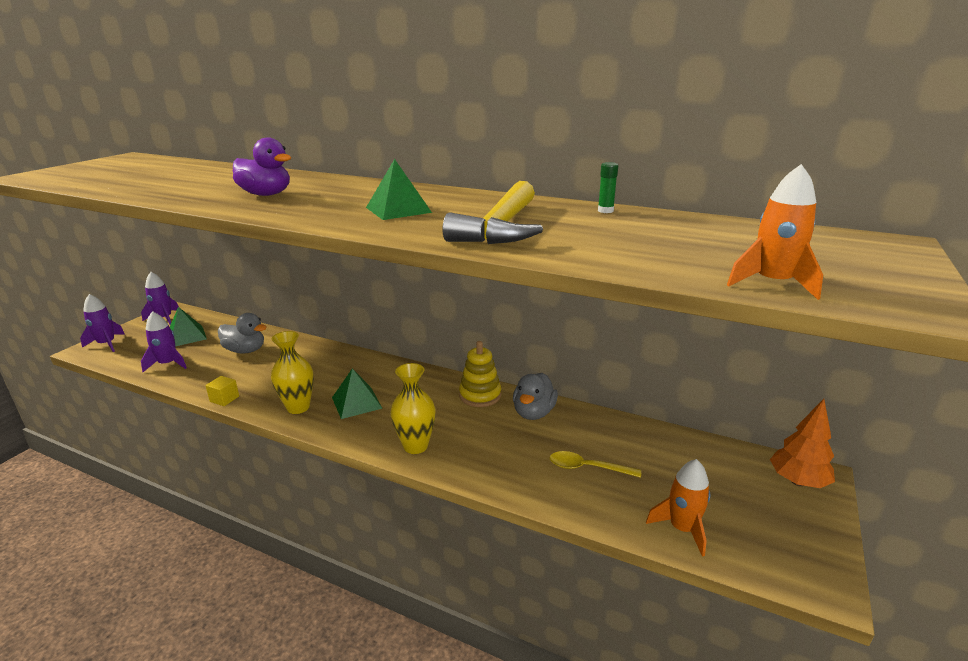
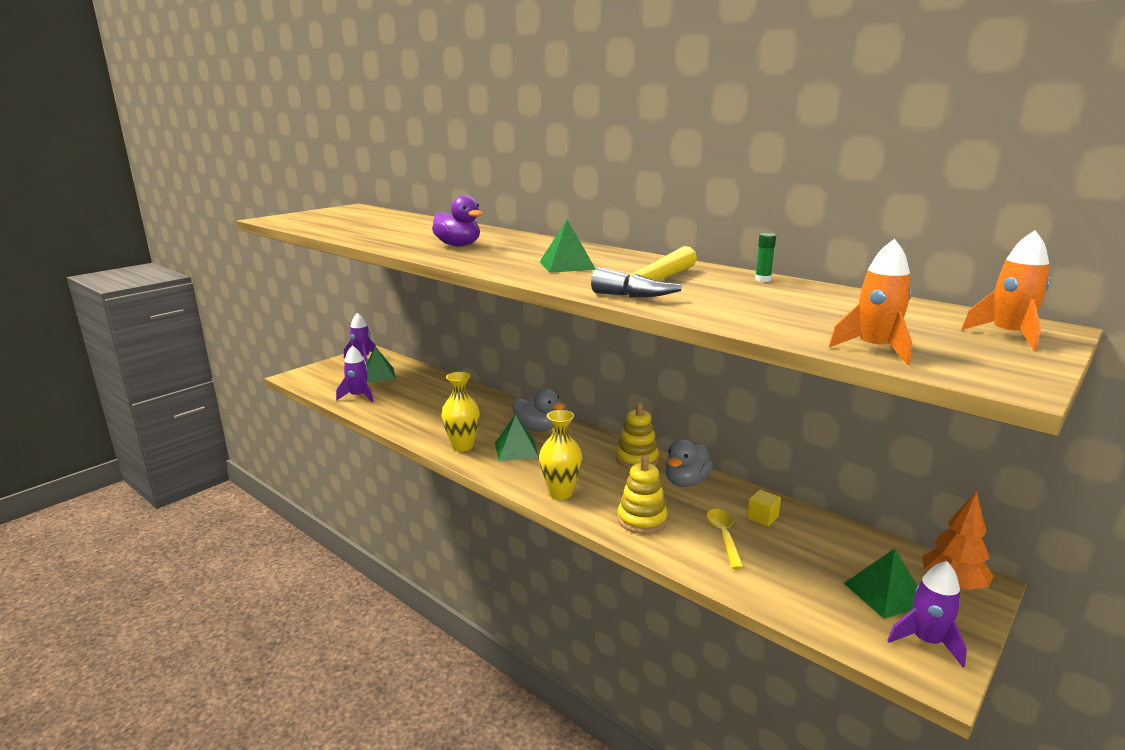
camera: 15 degrees right, 5 degrees down
purple rocket [80,294,125,352] -> purple rocket moved to [887,561,967,668]
yellow cube [205,376,239,406] -> yellow cube moved to [747,489,781,527]
grey duck [218,313,267,353] -> grey duck moved to [513,389,565,432]
yellow spoon [550,451,641,478] -> yellow spoon turned 60 degrees clockwise [706,509,744,569]
orange rocket [646,459,710,557] -> orange rocket moved to [961,230,1050,351]
none -> yellow stacking toy [618,455,668,534]
none -> green pyramid [844,549,917,619]

